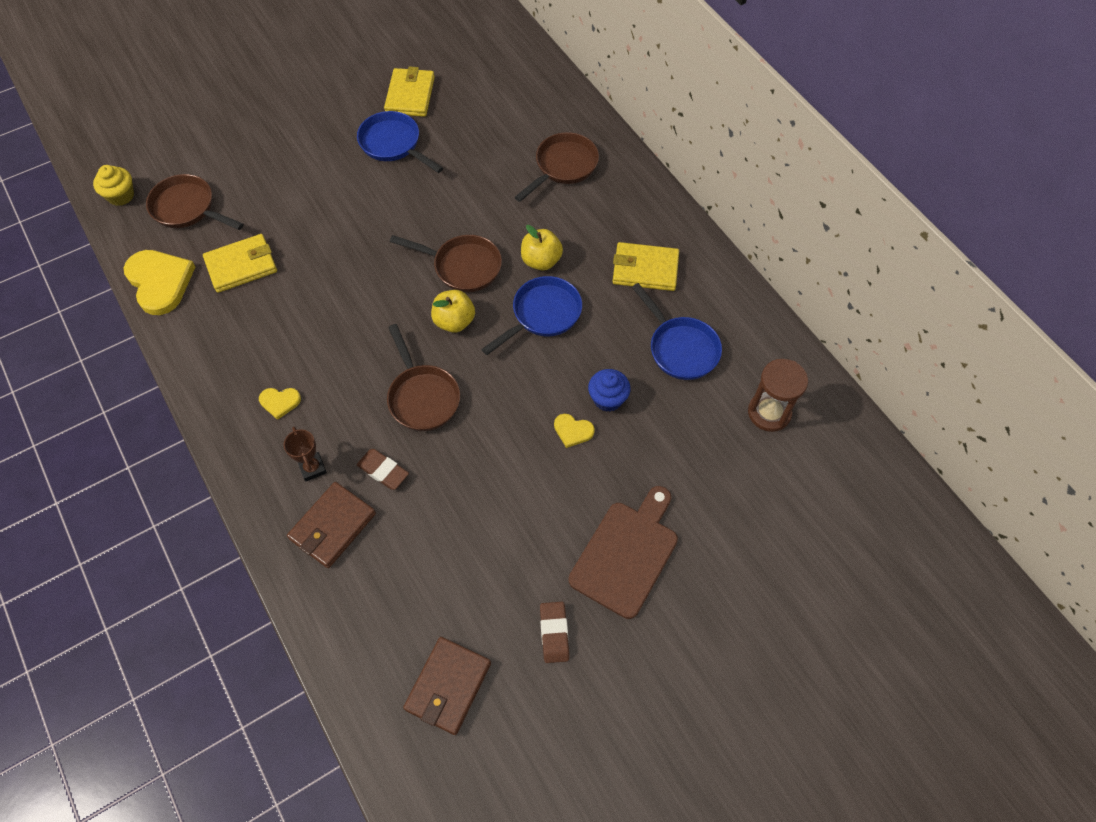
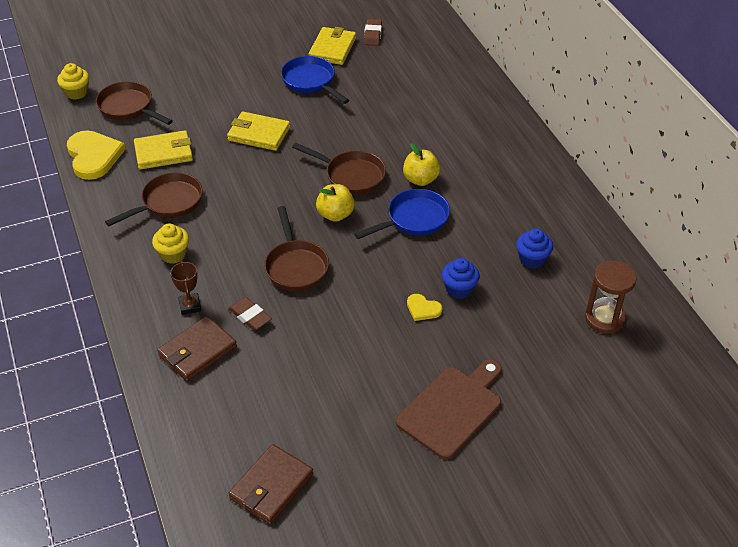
camera: 10 degrees right, 15 degrees down
yellow heart [259,388,301,420] -> yellow cupcake [152,224,189,264]
brown pan [514,132,599,202] -> brown pan moved to [105,172,203,226]
brown eraser [540,602,569,663] -> brown eraser moved to [364,19,382,46]
yellow wallet [613,242,679,291] -> yellow wallet moved to [227,112,290,151]
blue pan [632,283,722,380] -> blue cupcake [516,228,553,269]

